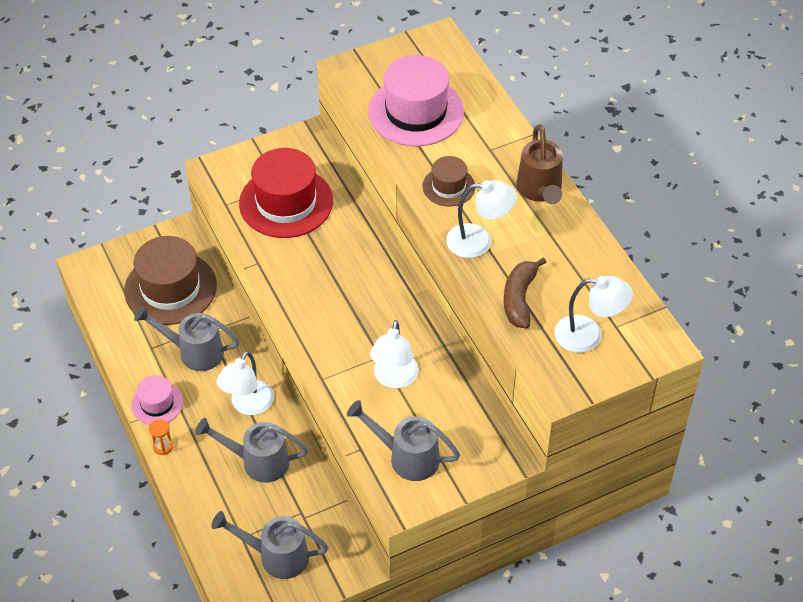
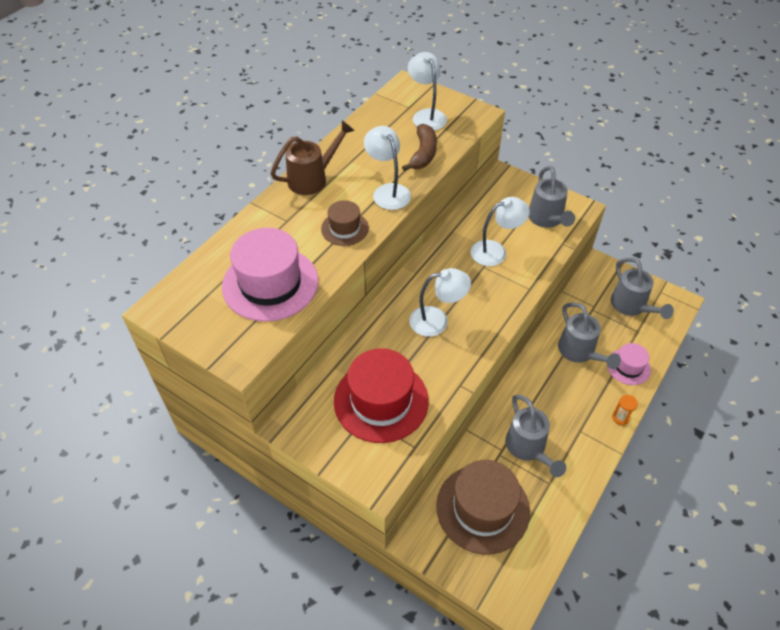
camera: 120 degrees left, 0 degrees up
pink hat [131,375,183,425] -> pink hat moved to [607,343,651,385]
white lamp [216,351,274,415] -> white lamp moved to [409,268,471,337]
brown banana [504,257,547,328] -> brown banana turned 60 degrees counterclockwise [402,124,437,171]

